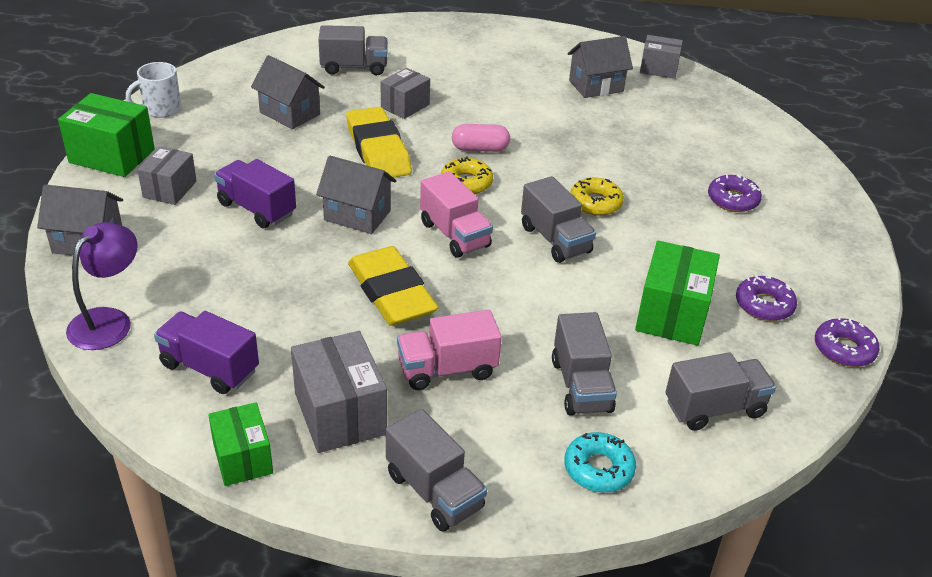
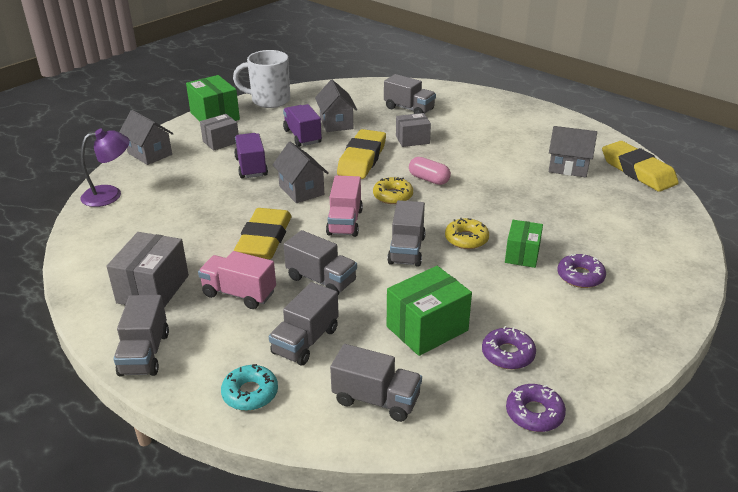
camera: 40 degrees right, 5 degrees down
white mug [126,62,181,118] -> white mug [233,50,290,108], size x1.59
purple truck [154,311,259,394] -> purple truck moved to [283,104,322,147]
green box [208,402,273,486] -> green box moved to [505,220,543,268]
grey box [640,35,683,79] -> yellow eraser [602,141,679,192]
none -> grey truck [284,230,357,295]

